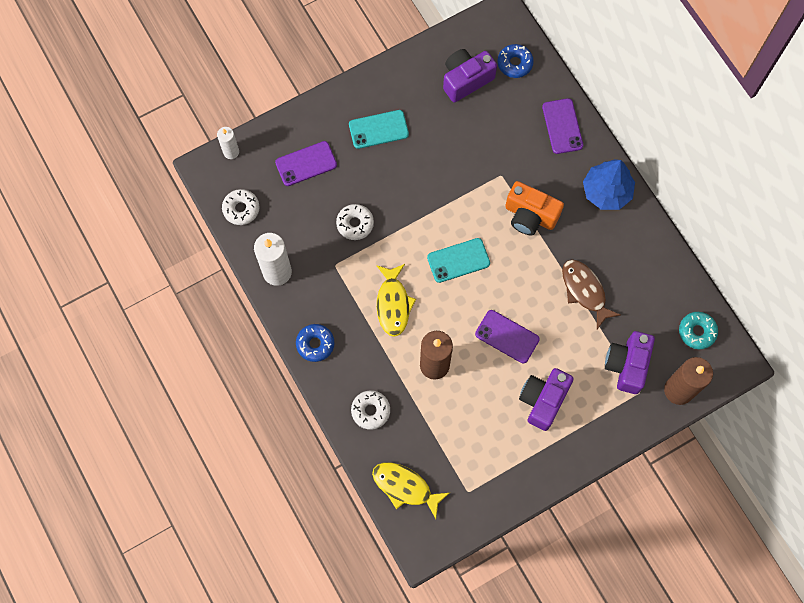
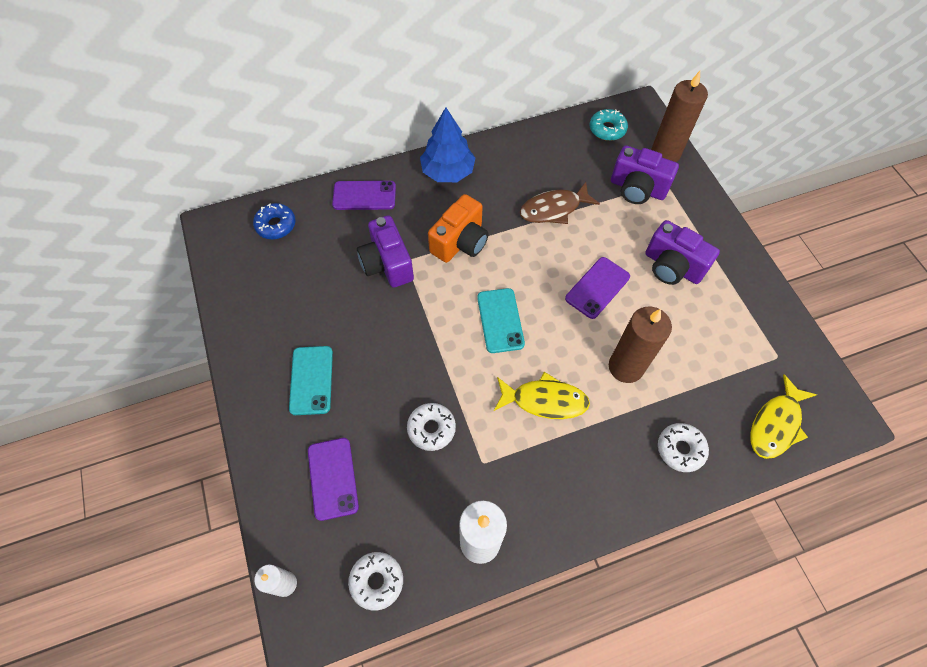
camera: 80 degrees left, 10 degrees down
blue donut [296,324,335,362] -> none
purple camera [443,49,497,103] -> purple camera moved to [357,215,414,288]

